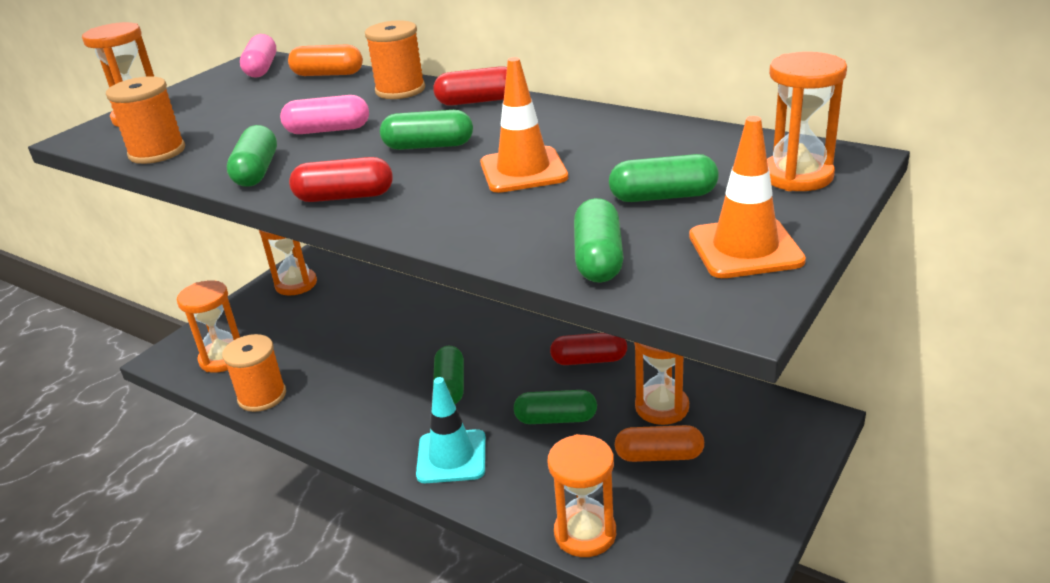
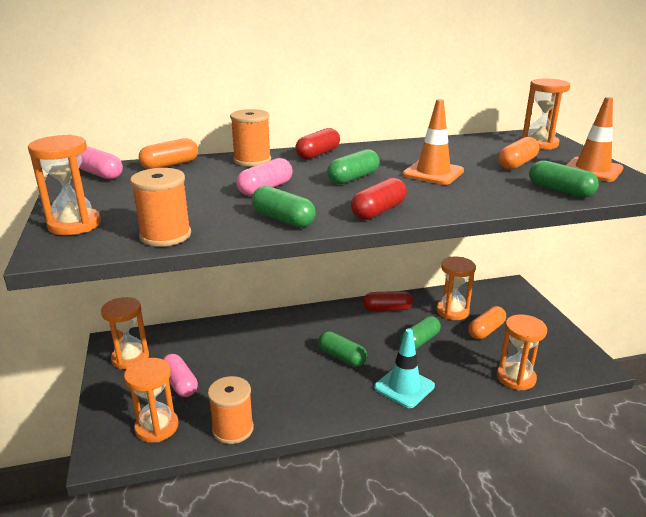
camera: 50 degrees left, 5 degrees down
red capsule [550,333,627,365] -> red capsule turned 45 degrees clockwise [363,291,413,311]
green capsule [609,154,719,202] -> orange capsule [498,137,539,170]
none -> pink capsule [163,354,198,397]

